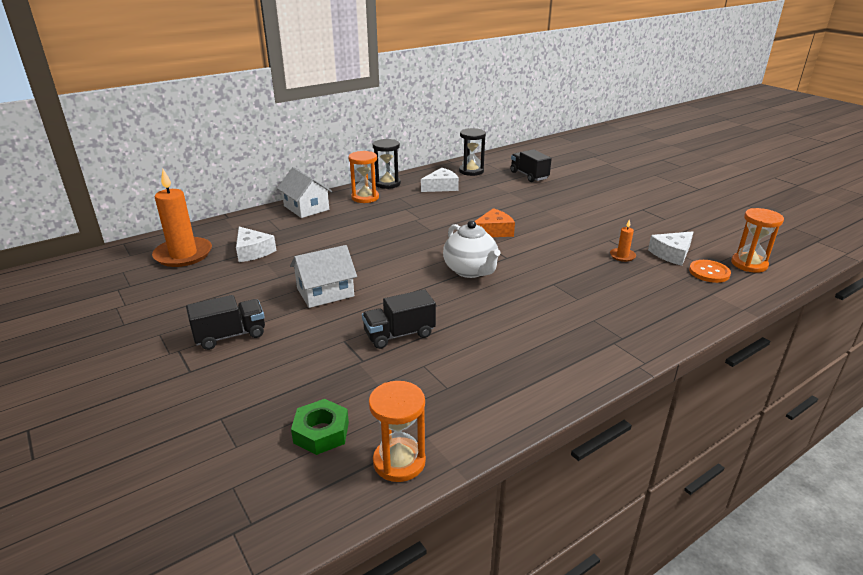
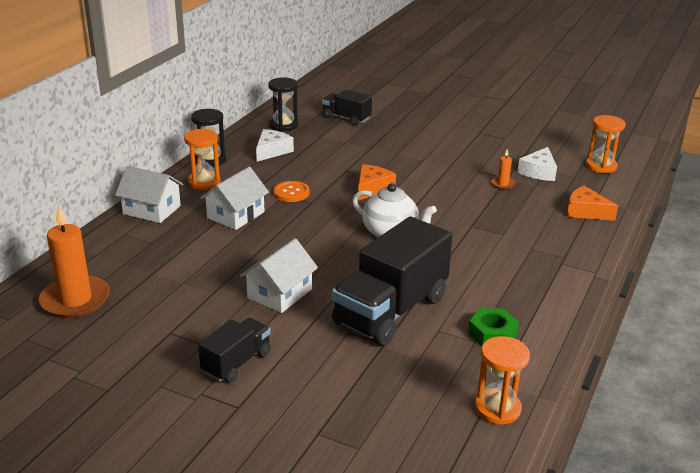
camera: 30 degrees left, 0 degrees up
white cheese [236,227,276,262] -> none
green nut [291,399,349,455] -> green nut moved to [468,308,519,346]
black truck [362,289,436,349] -> black truck [332,216,452,346], size x1.91
orange button [689,260,731,283] -> orange button moved to [273,181,310,202]
none -> white house [200,167,269,230]
none -> orange cheese [567,186,618,221]

